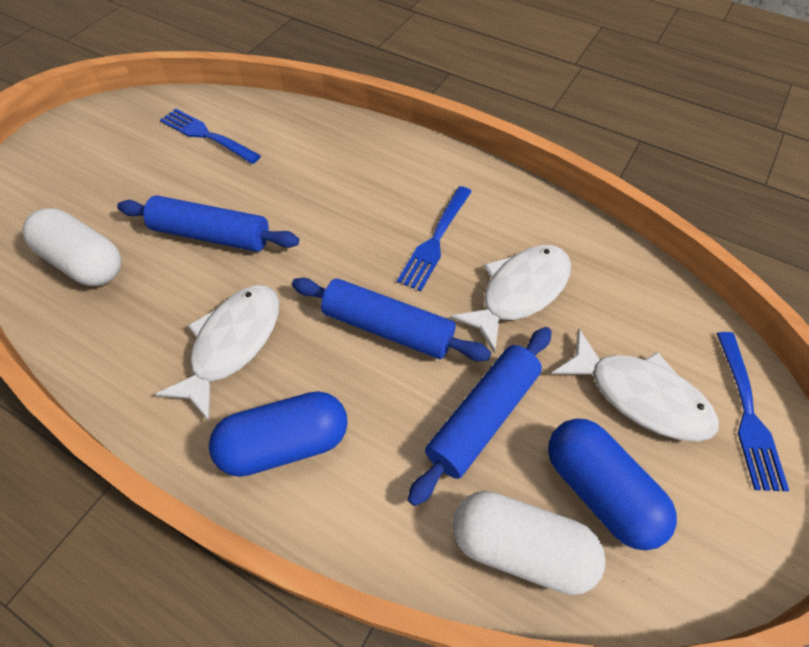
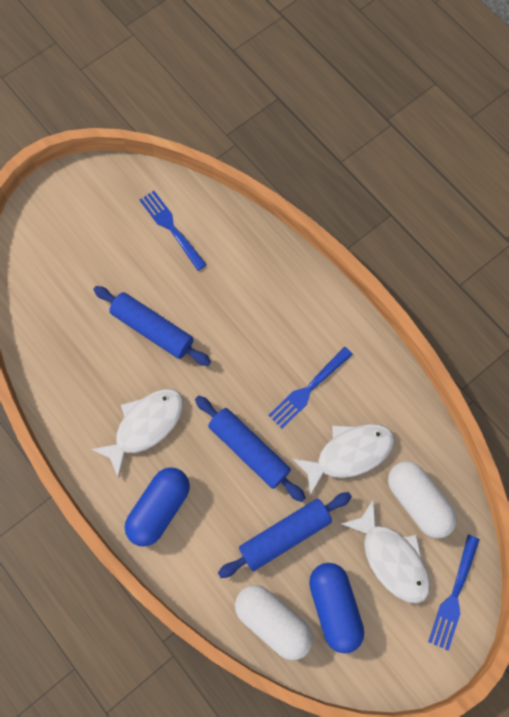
camera: 20 degrees right, 15 degrees up
white capsule [22,208,121,286] -> white capsule moved to [388,461,457,538]
blue capsule [209,391,348,477] -> blue capsule turned 60 degrees counterclockwise [125,467,190,547]

